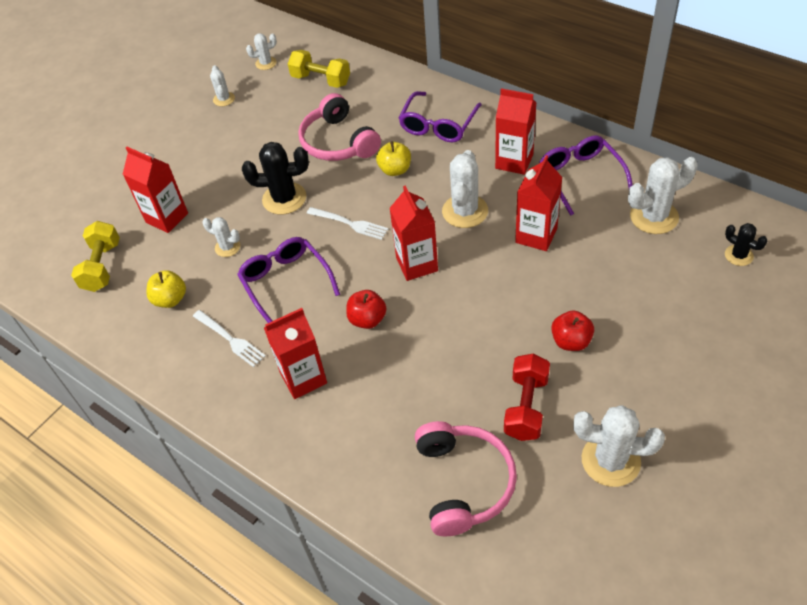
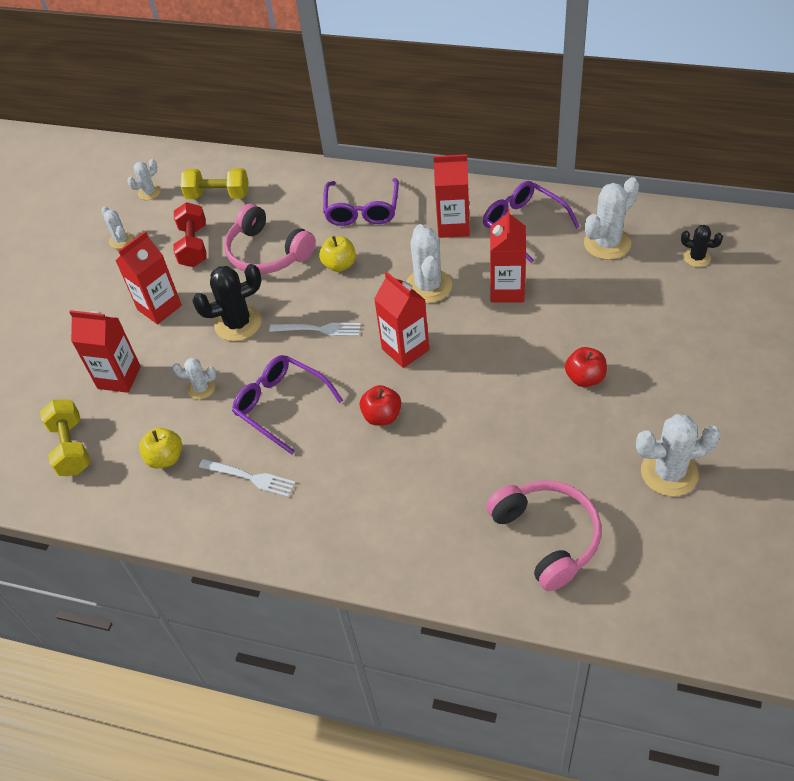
camera: 20 degrees left, 0 degrees up
red carton [264,308,327,399] -> red carton moved to [116,231,182,324]
red dumbbell [504,354,550,441] -> red dumbbell moved to [173,202,207,267]

